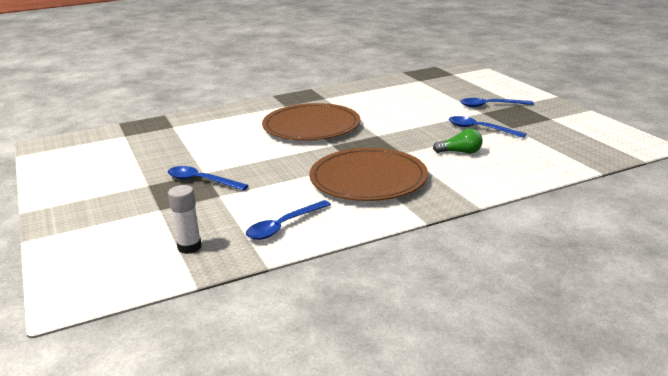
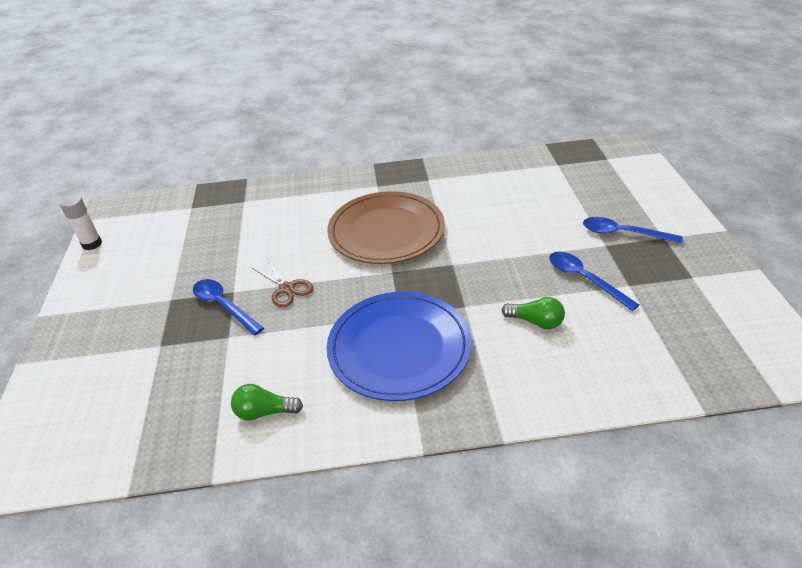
camera: 20 degrees right, 15 degrees up
white glue stick [168,185,202,254] -> white glue stick moved to [60,195,102,250]
blue spoon [246,200,331,240] -> green light bulb [231,384,303,421]
brown plate [309,148,428,201] -> blue plate [326,292,472,401]
none -> brown scissors [252,259,313,307]

